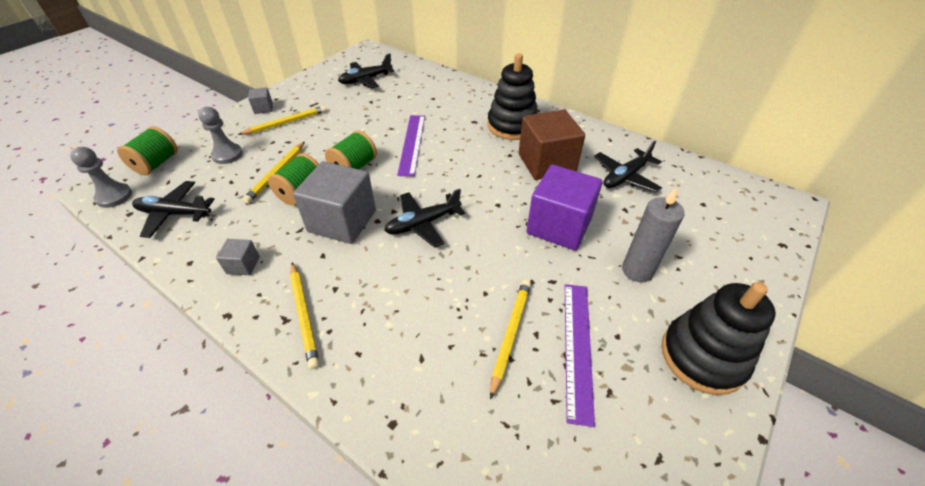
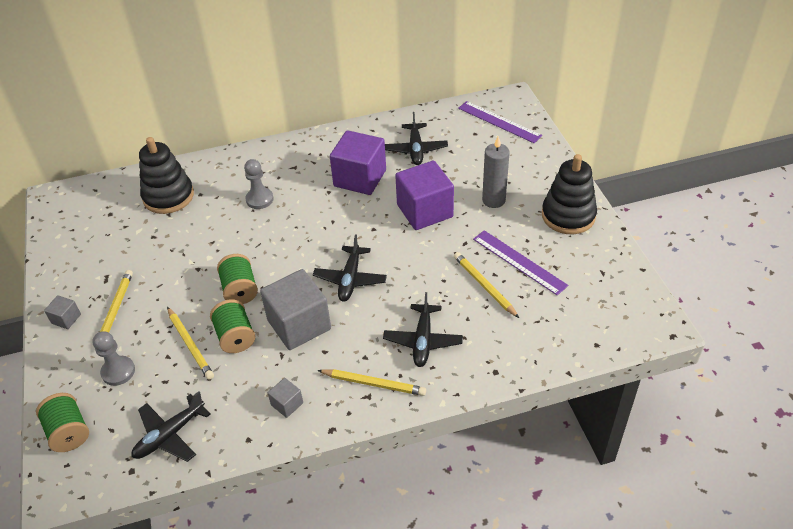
camera: 50 degrees left, 0 degrees up
grey pawn [70,147,132,208] -> grey pawn moved to [244,159,274,209]
black plane [338,54,395,88] -> black plane moved to [383,292,463,367]
purple ruler [397,115,425,176] -> purple ruler moved to [458,101,542,143]
black stacking toy [487,54,538,140] -> black stacking toy moved to [139,137,194,214]
brown cube [519,109,585,180] -> purple cube [330,130,386,195]

